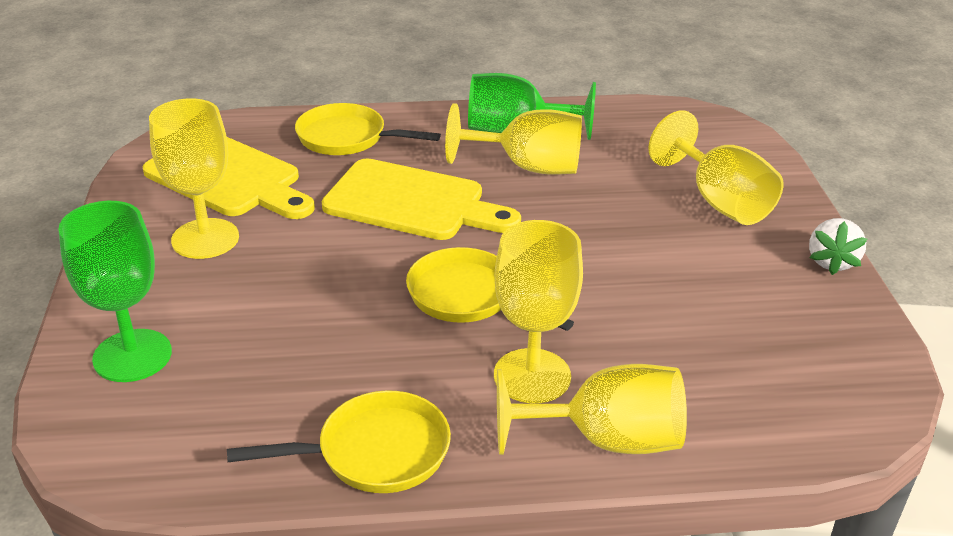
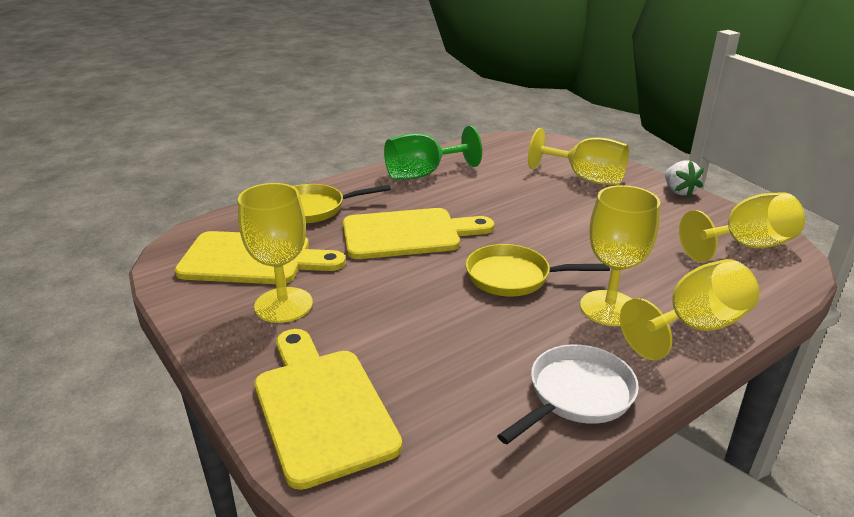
camera: 30 degrees left, 5 degrees down
green goblet [58,201,172,382] -> yellow cutting board [254,329,402,490]
yellow pan [227,390,451,493] -> white pan [497,344,639,444]
yellow goblet [445,103,582,175] -> yellow goblet moved to [679,192,805,262]

